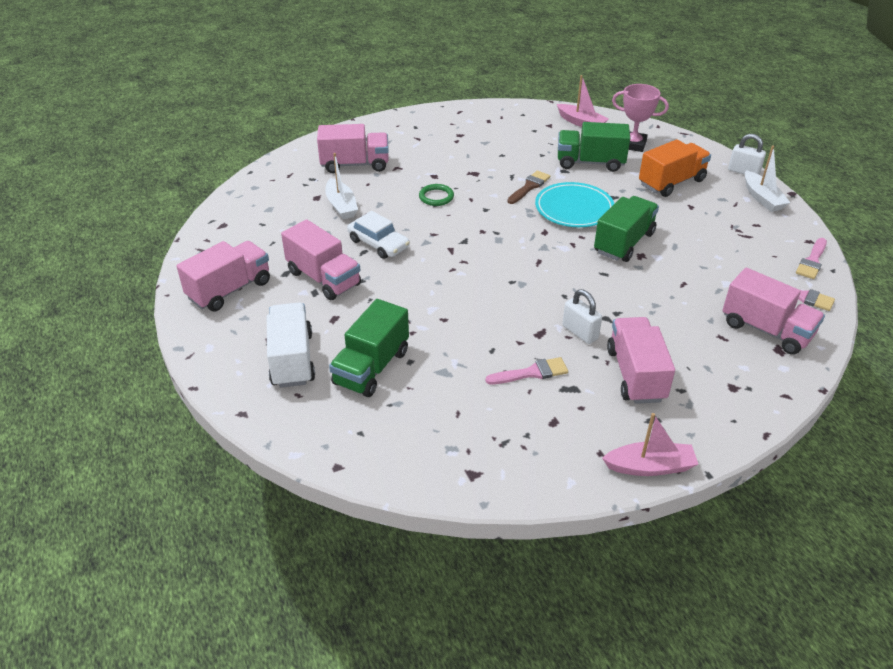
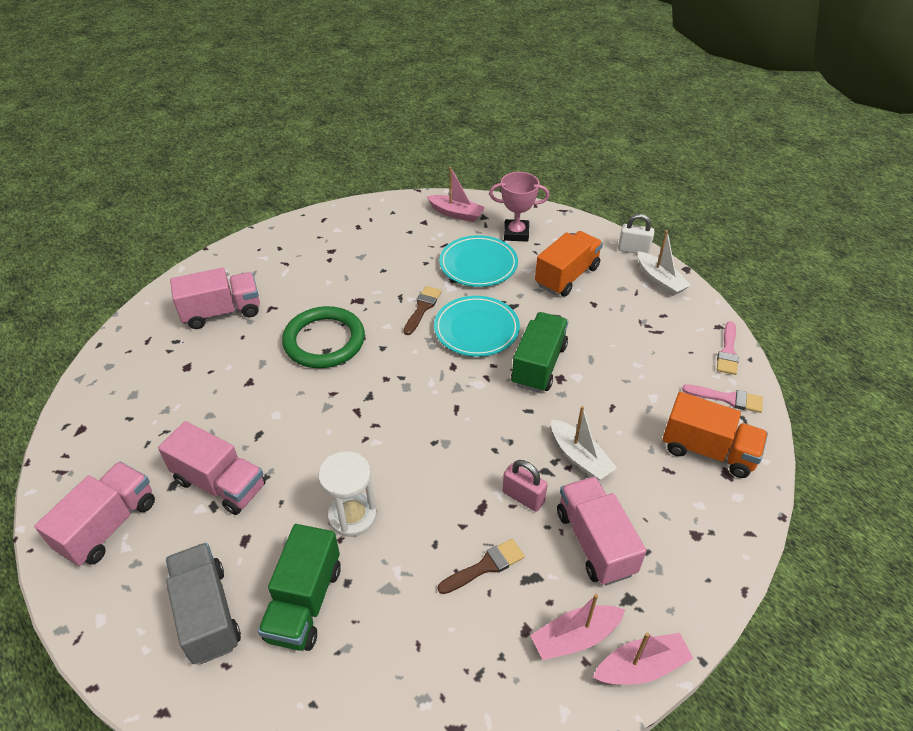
camera: 15 degrees left, 5 degrees up
white truck [267,302,315,388] -> grey truck [166,543,241,664]
white boat [325,153,358,219] -> white boat moved to [551,406,617,480]
white car [347,211,410,259] -> none
green ring [419,184,454,206] -> green ring [282,306,365,368], size x2.08
pink brush [485,357,568,385] -> brown brush [438,539,525,594]
green truck [558,122,630,172] -> turquoise plate [439,235,518,287]
white padlock [563,289,602,344] -> pink padlock [502,460,548,512]
pink truck [722,268,825,355] -> orange truck [663,392,768,478]
none -> white hourglass [318,451,377,537]
none -> pink boat [530,594,625,660]

